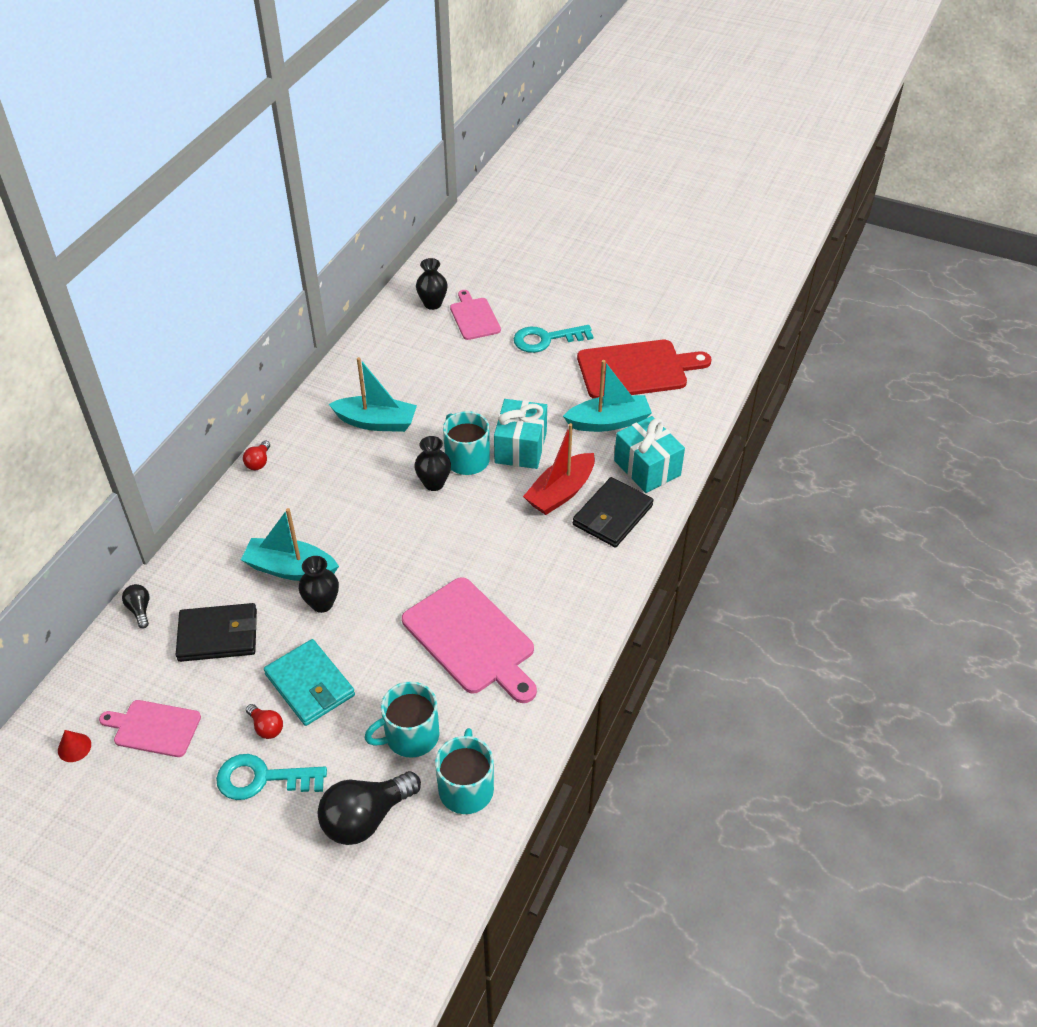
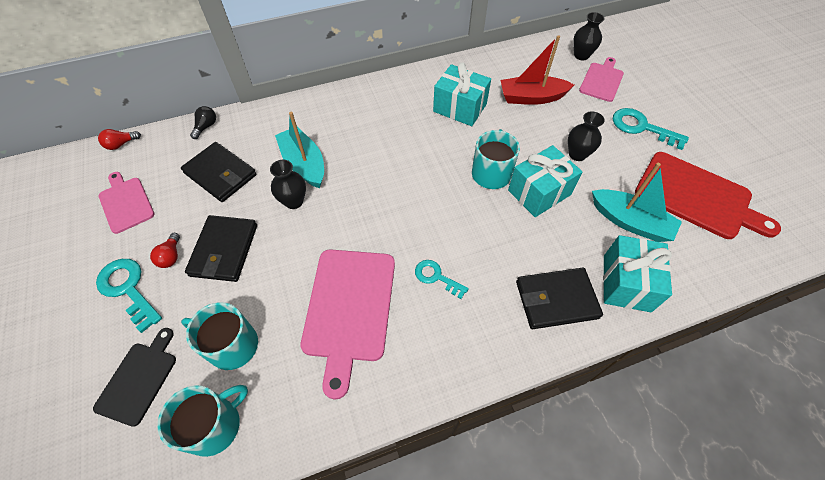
camera: 45 degrees right, 10 degrees up
red cone [58,730,91,762] -> none
red light bulb [243,441,270,470] -> red light bulb moved to [98,129,141,150]
turquoise wallet [264,639,355,726] -> black wallet [185,215,257,282]
black light bulb [318,771,421,845] -> black cutting board [93,328,176,427]
turquoise boat [329,357,417,432] -> turquoise gift [433,62,491,126]
black vase [414,436,451,491] -> black vase moved to [568,111,605,161]
red boat [523,423,595,515] -> red boat moved to [501,35,574,105]
none -> turquoise key [415,260,469,299]

